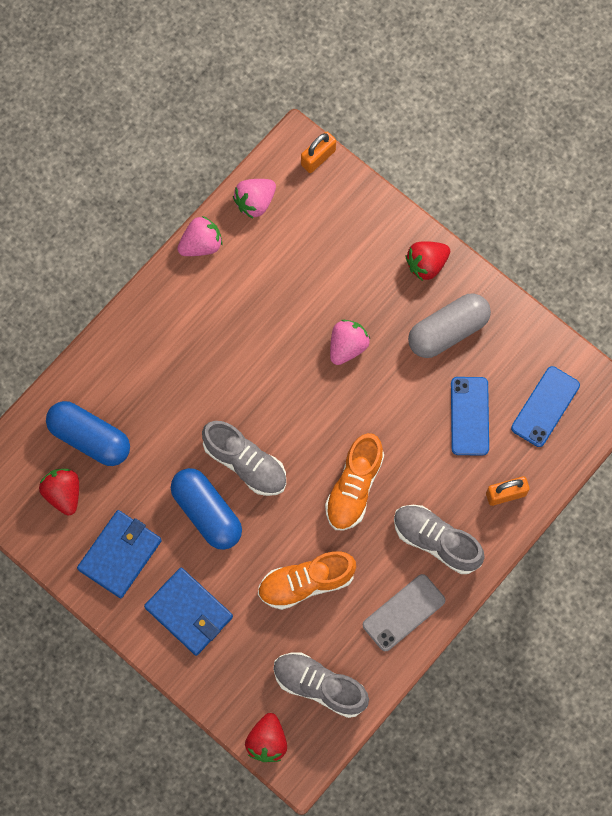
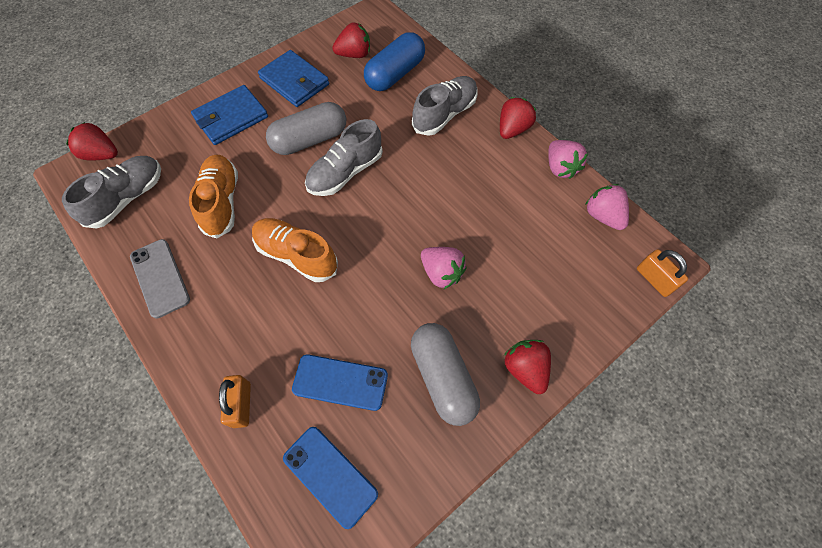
camera: 100 degrees right, 10 degrees down
blue capsule [171,468,242,550] -> grey capsule [266,102,346,155]
grey shoe [394,505,485,574] -> grey shoe moved to [412,76,478,136]
none -> red strawberry [500,97,536,139]

